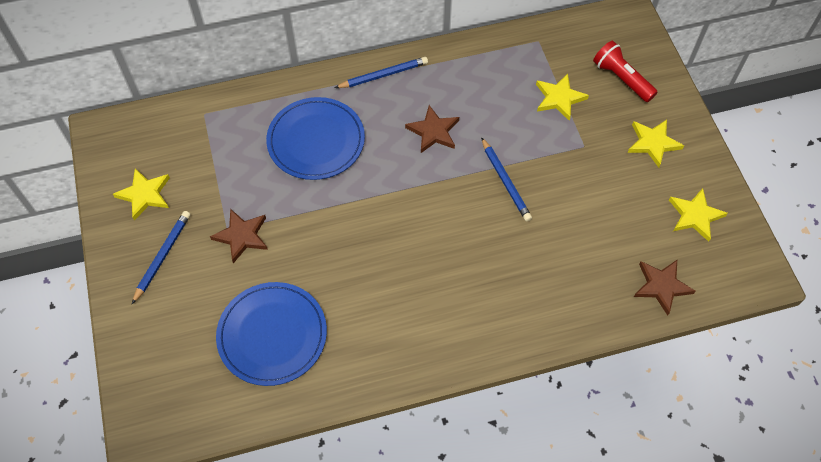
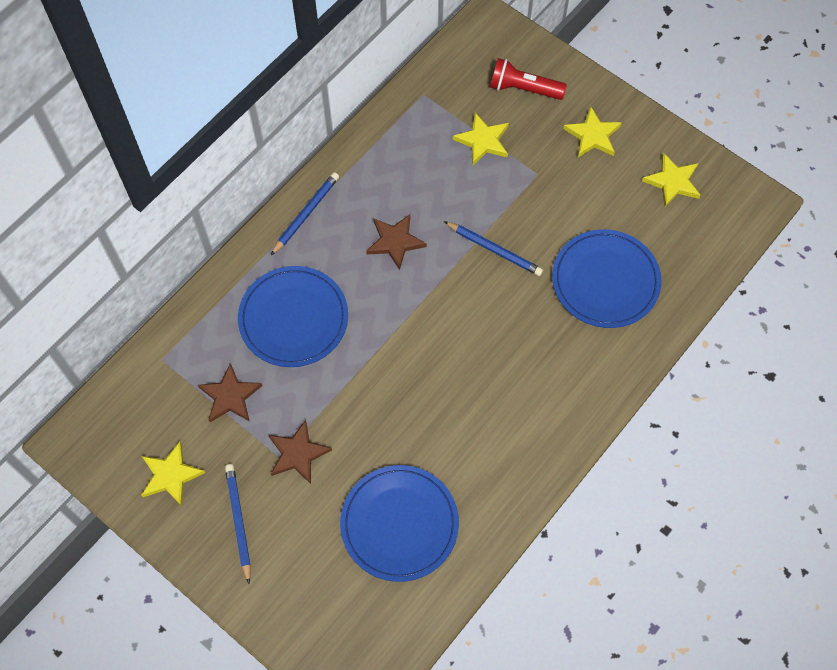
camera: 35 degrees left, 5 degrees up
brown star [634,260,695,315] -> brown star moved to [198,363,263,422]
none -> blue plate [552,229,662,328]

